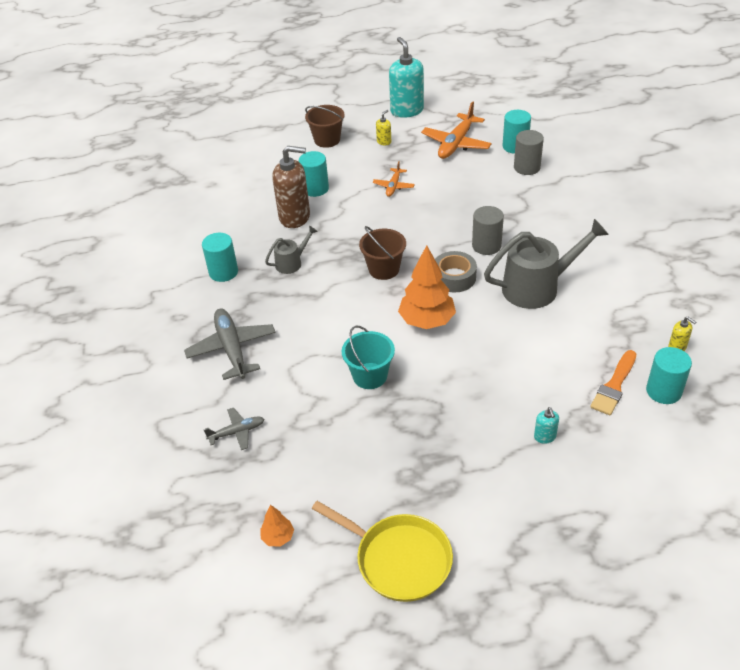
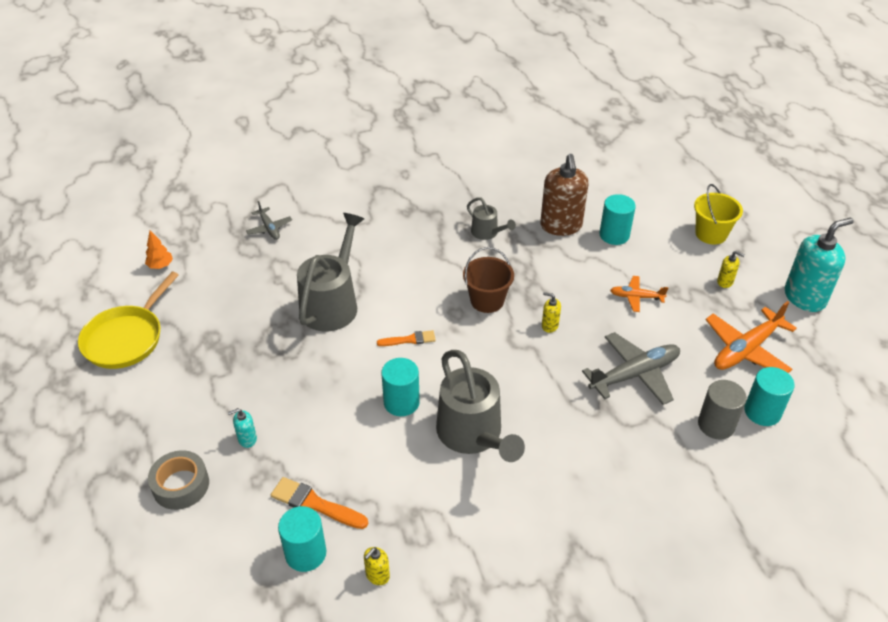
camera: 80 degrees right, 0 degrees up
grey plane [184,308,276,380] -> grey plane moved to [582,332,680,405]
turquoise cylinder [202,233,238,282] -> turquoise cylinder moved to [381,358,420,416]
brown bucket [305,105,345,148] -> yellow bucket [694,184,743,244]
turquoise bucket [342,326,395,389] -> grey watering can [297,213,364,331]
orange tree [398,245,456,329] -> orange brush [377,330,436,346]
orange plane [421,101,492,159] -> orange plane turned 60 degrees counterclockwise [705,301,797,373]
grey tape [435,251,477,292] -> grey tape moved to [148,450,209,510]
grey cylinder [472,206,504,255] -> none
none -> yellow soap dispenser [542,292,561,333]

